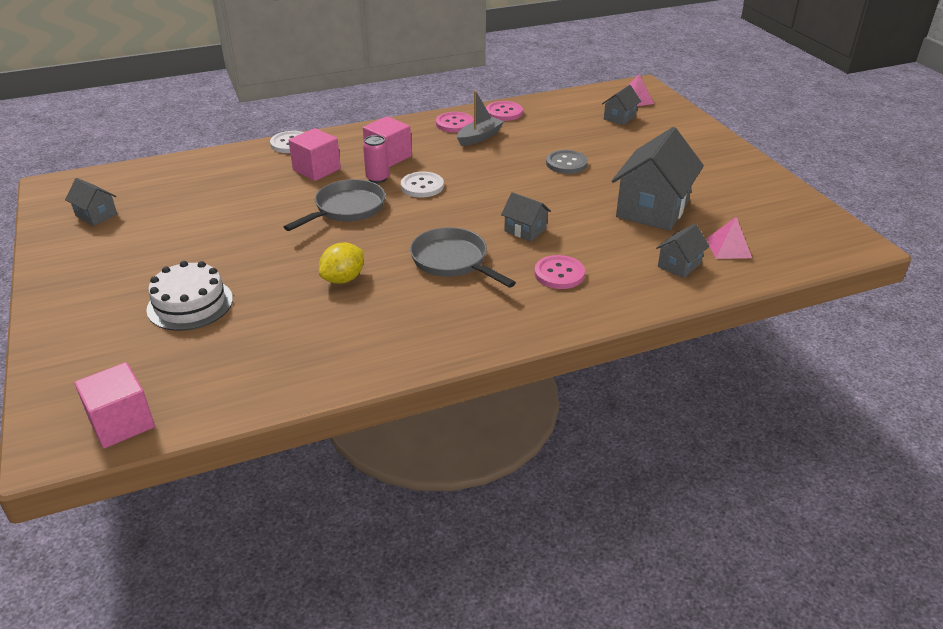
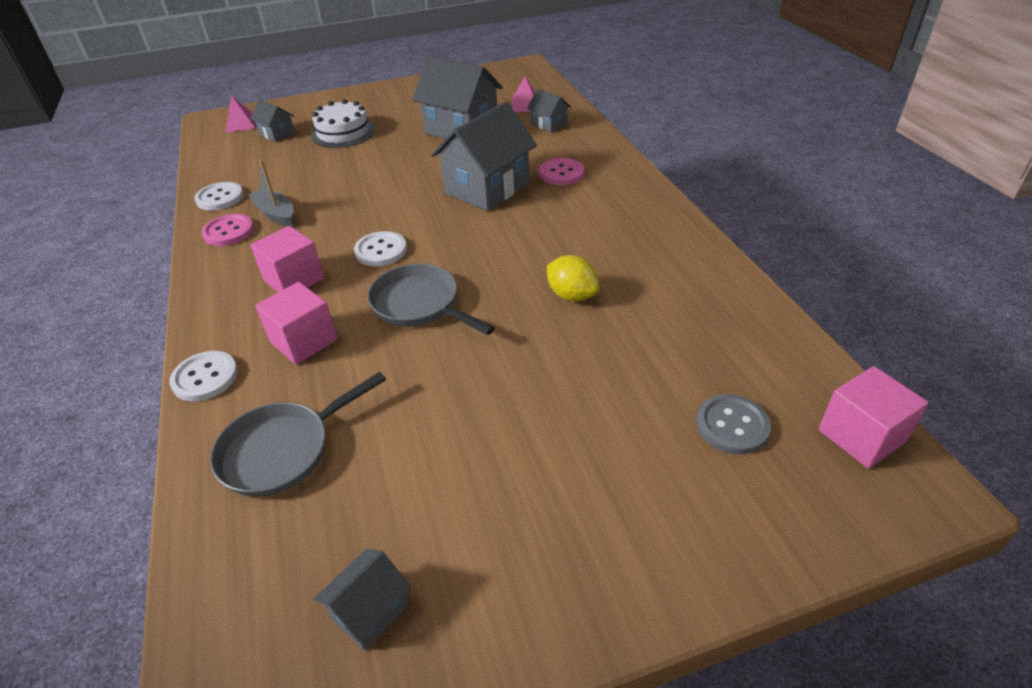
camera: 85 degrees left, 5 degrees up
white cake [146,261,233,331] -> white cake moved to [311,99,375,148]
pink can [363,135,389,183] -> none
grey pan [410,227,516,288] -> grey pan moved to [210,372,386,497]
pink button [486,101,523,121] -> white button [194,182,244,211]
grey house [501,192,551,241] -> grey house [431,101,537,211], size x2.06
grey button [546,150,588,174] -> grey button moved to [696,394,771,454]

